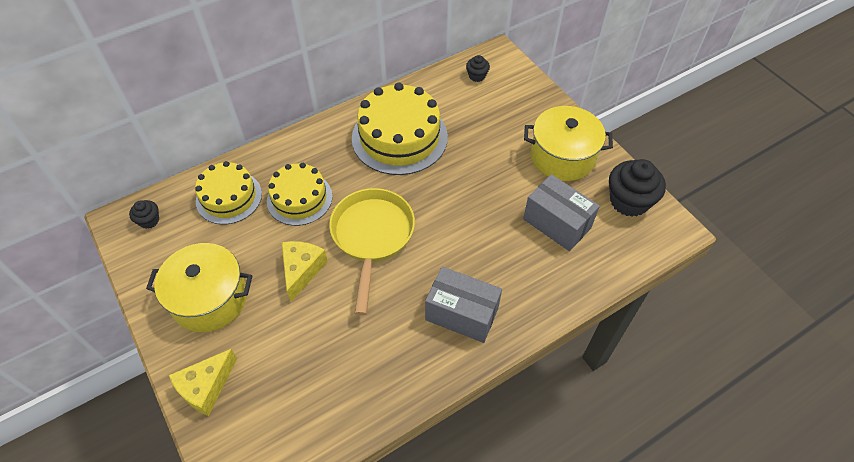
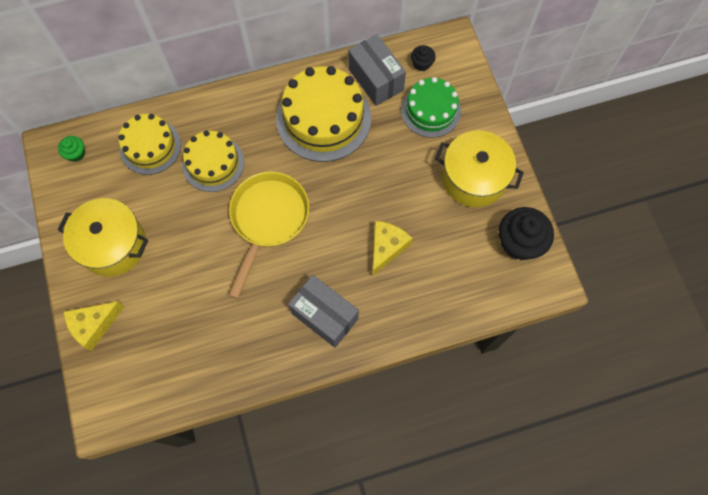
camera: 15 degrees right, 15 degrees up
black cupcake [129,200,159,229] -> green cupcake [58,136,85,162]
yellow cheese [282,241,328,302] -> yellow cheese moved to [372,221,413,277]
grey box [523,174,600,251] -> grey box moved to [348,34,406,106]
none -> green cake [401,77,461,138]

